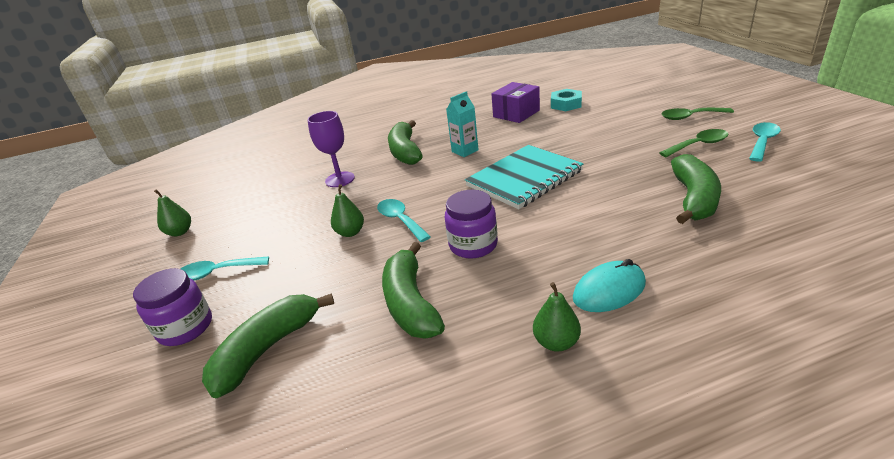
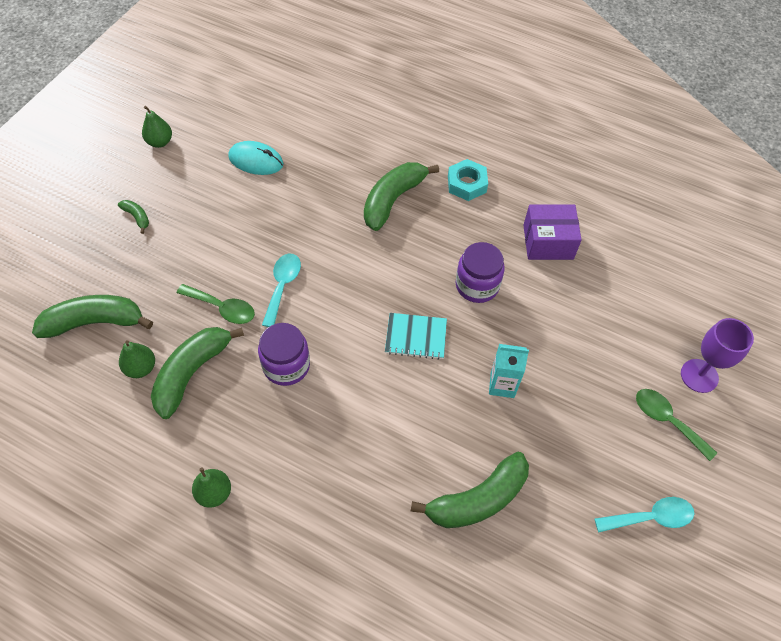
camera: 40 degrees right, 25 degrees up
purple jar [133,268,212,346] -> purple jar moved to [456,242,505,303]
turquoise spoon [180,256,269,281] -> green banana [118,200,149,234]
purple goblet [307,111,355,187] -> purple goblet moved to [681,318,754,393]
green pear [331,184,364,237] -> green pear moved to [119,340,155,378]
turquoise carton [446,91,479,157] -> turquoise carton moved to [489,344,529,398]
turquoise notebook [465,145,584,209] -> turquoise notebook [385,313,447,360], size x0.55
turquoise nut [551,89,582,111] -> turquoise nut moved to [448,159,488,201]
turquoise mouse [573,259,646,312] -> turquoise mouse moved to [228,141,284,175]
green spoon [659,129,729,157] -> green spoon moved to [177,284,255,324]

